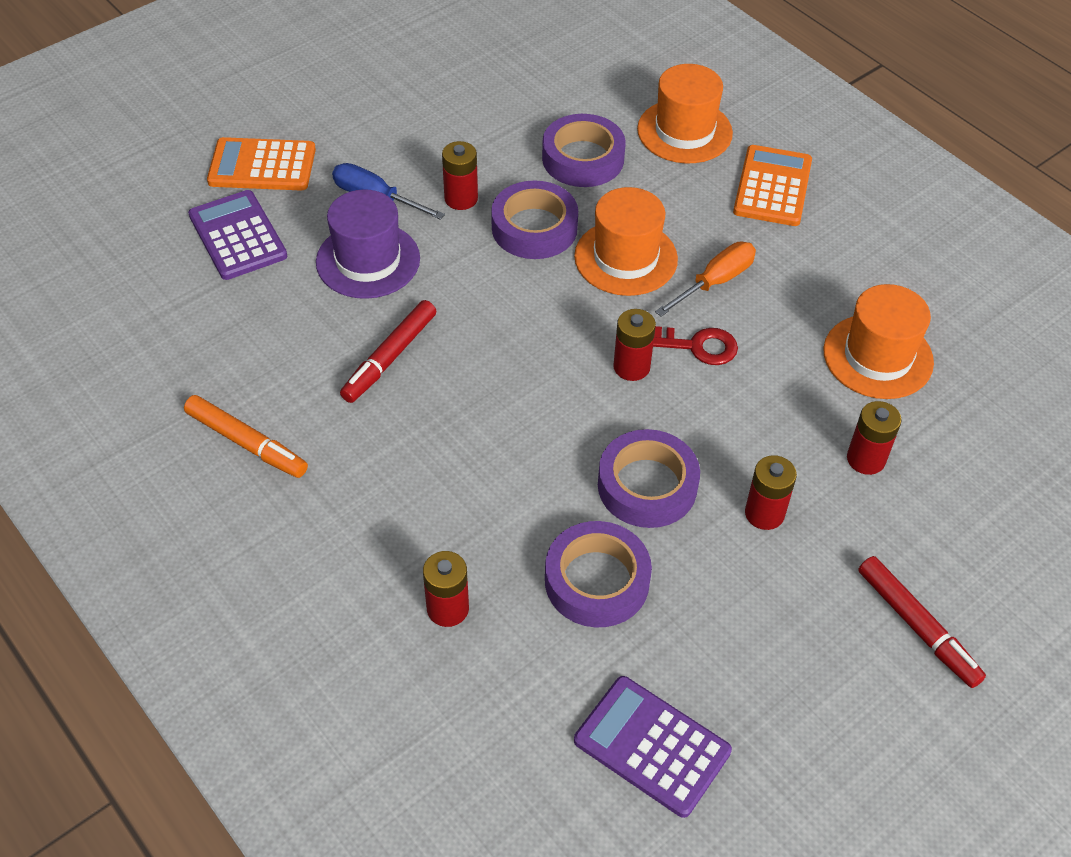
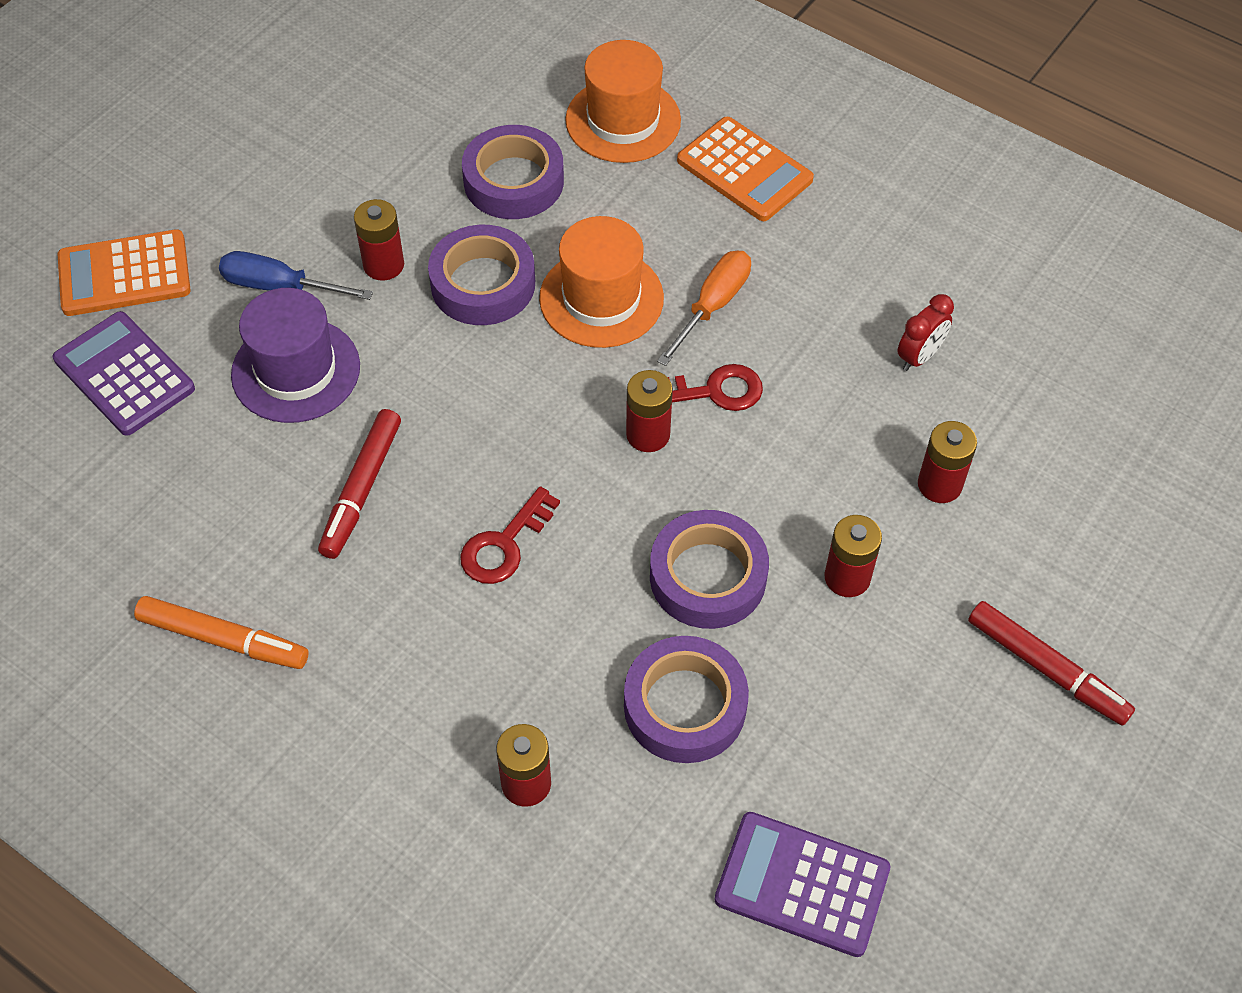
camera: 15 degrees left, 5 degrees up
orange calculator [733,145,812,226] -> orange calculator turned 135 degrees clockwise [677,117,814,221]
orange hat [823,284,934,399] -> red clock [897,294,954,371]
none -> red key [460,486,560,584]

